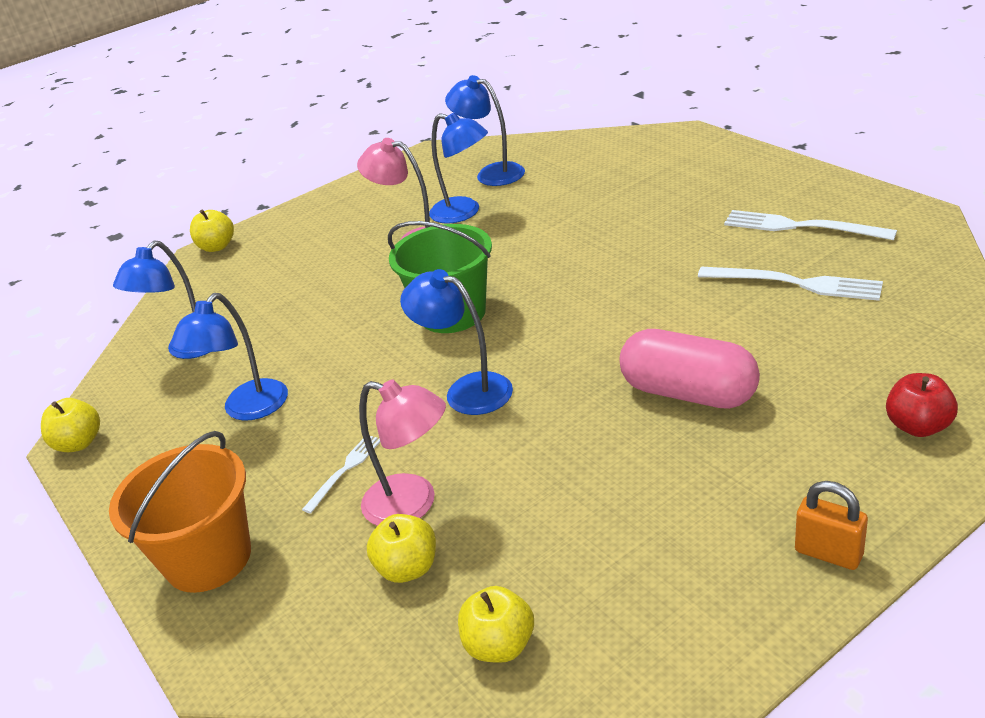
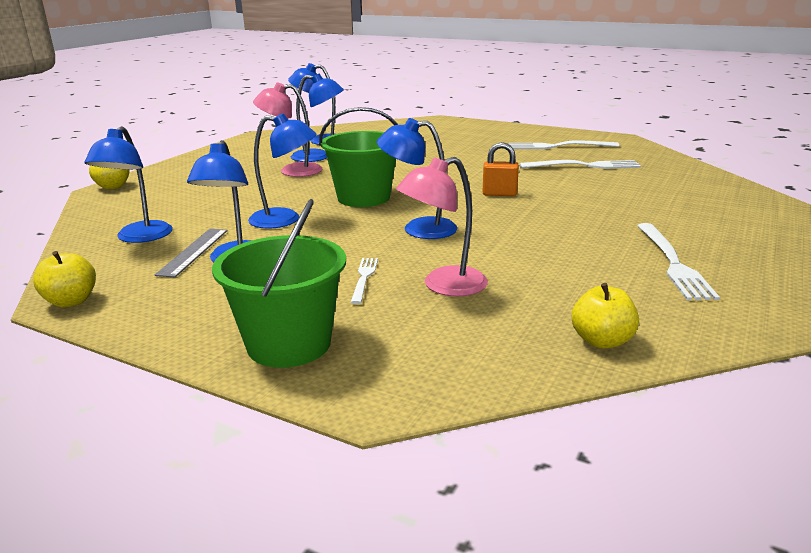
camera: 30 degrees left, 10 degrees down
orange bucket [109,431,251,593] -> green bucket [212,199,346,368]
pink lamp [359,380,446,526] -> pink lamp turned 150 degrees clockwise [396,157,488,297]
yellow apple [367,514,436,583] -> none
pink capsule [620,329,760,409] -> none
orange padlock [795,481,868,570] -> orange padlock moved to [483,142,519,196]
red apple [886,373,958,437] -> none
none -> grey ruler [155,229,228,277]
none -> blue lamp [248,113,317,229]
none -> white fork [637,223,720,300]

